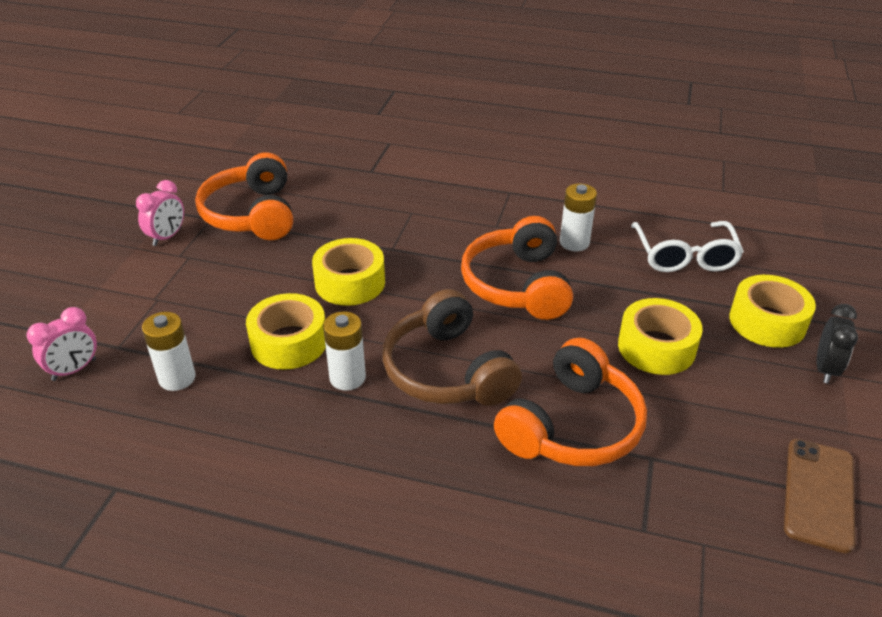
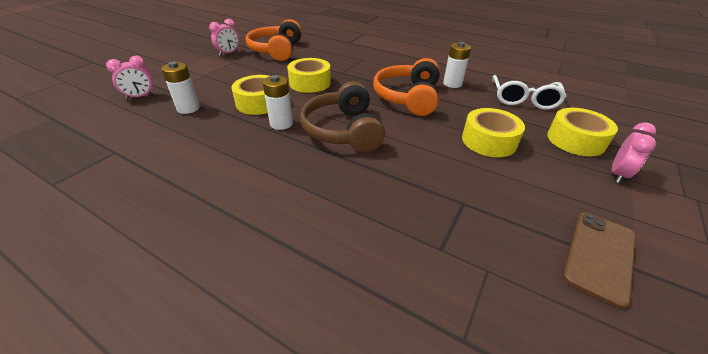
camera: 15 degrees right, 0 degrees up
orange headphones [494,338,647,466] -> none
black clock [816,304,858,384] -> pink clock [612,122,656,183]

